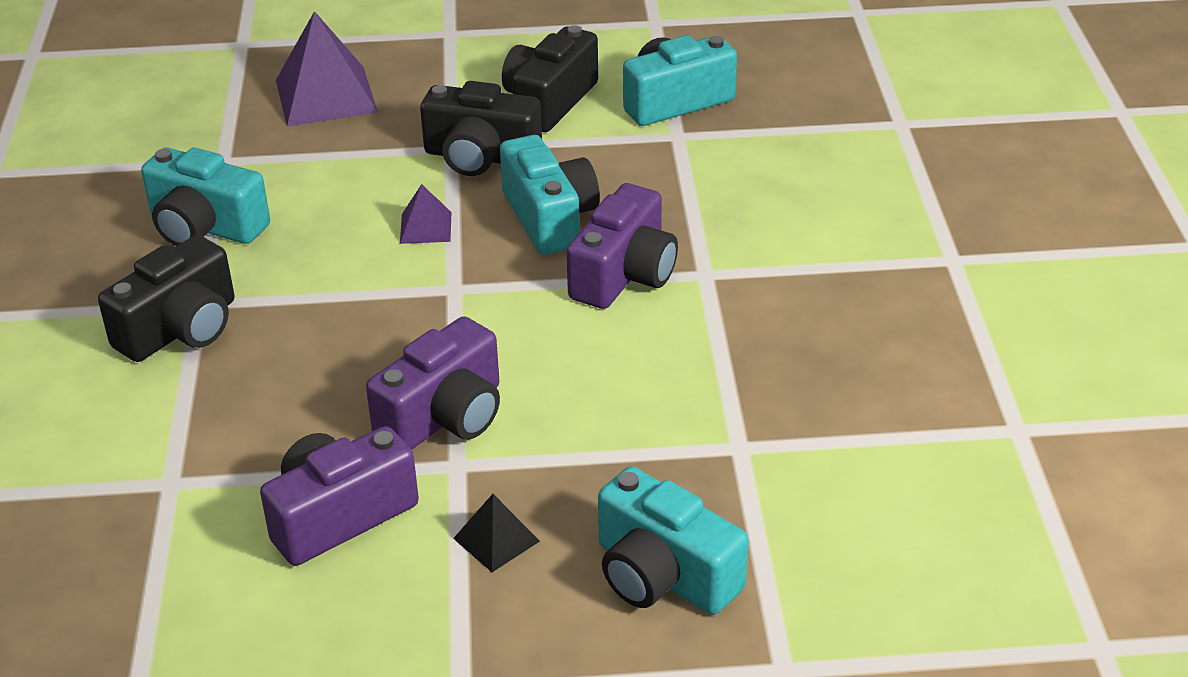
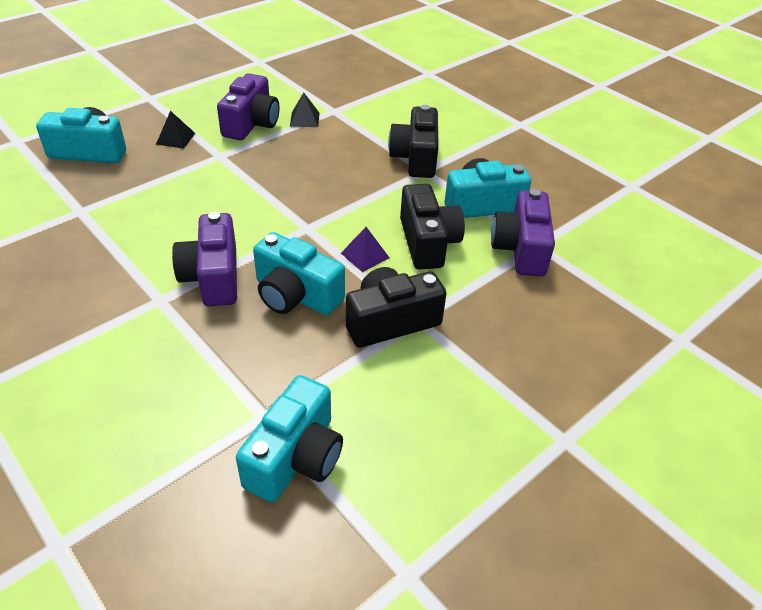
camera: 140 degrees right, 5 degrees up
purple pyramid [276,11,378,127] -> none
purple camera [366,316,500,450] -> purple camera moved to [491,189,555,277]
black camera [502,25,598,132] -> black camera moved to [400,184,465,270]
none -> black pyramid [290,93,319,127]

